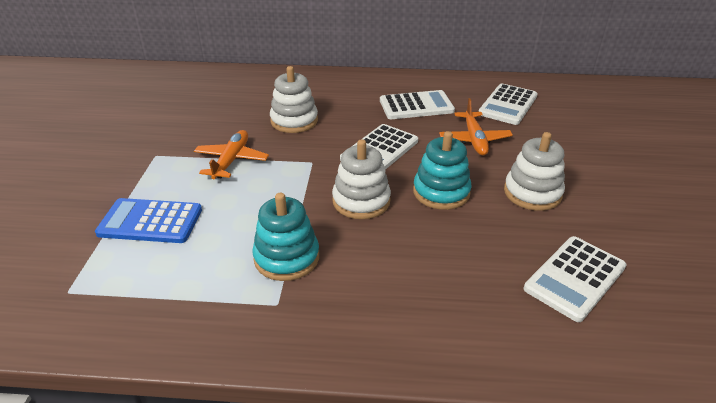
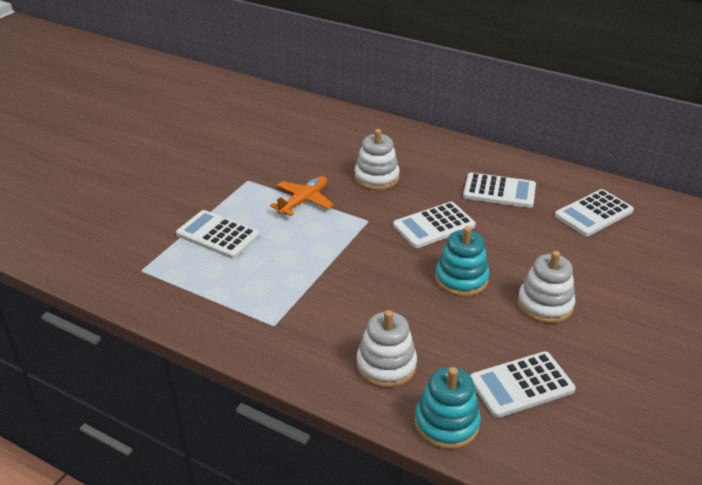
camera: 25 degrees right, 0 degrees up
blue calculator [95,198,202,243] -> white calculator [176,210,260,259]
turquoise stacking toy [252,193,319,281] -> turquoise stacking toy moved to [415,367,481,450]
white stacking toy [332,139,391,219] -> white stacking toy moved to [357,310,417,388]
orange plane [439,98,513,155] -> none

